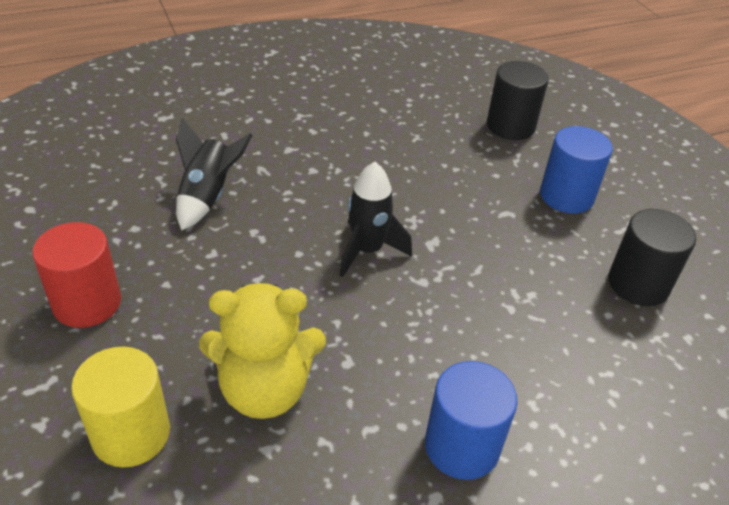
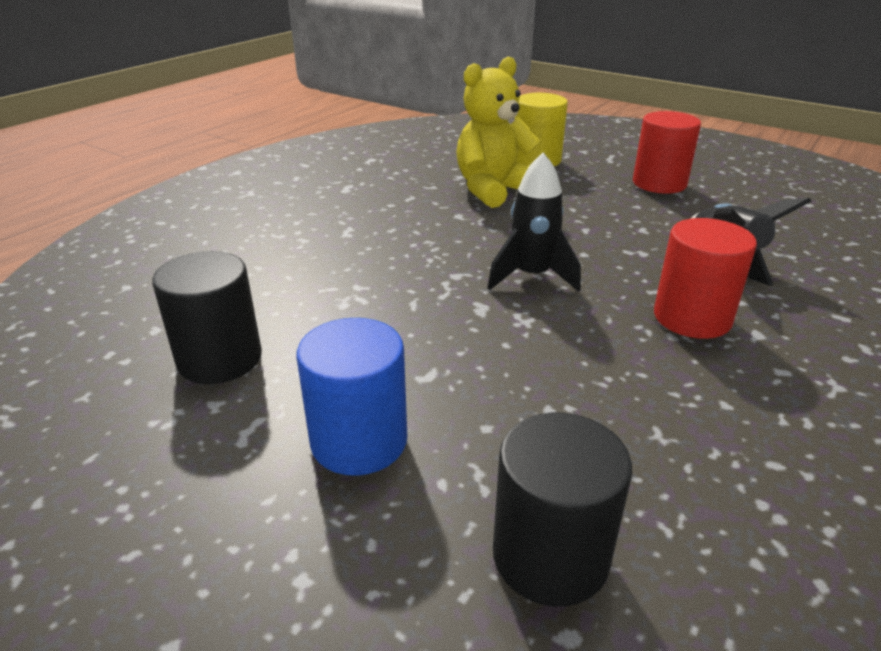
camera: 150 degrees right, 10 degrees down
blue cylinder [425,361,517,480] -> none
none -> red cylinder [654,218,757,339]

